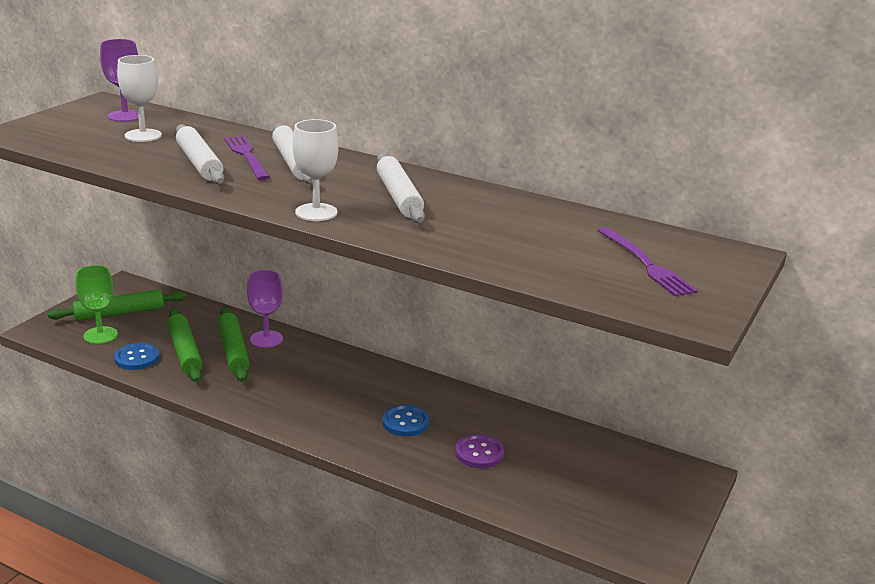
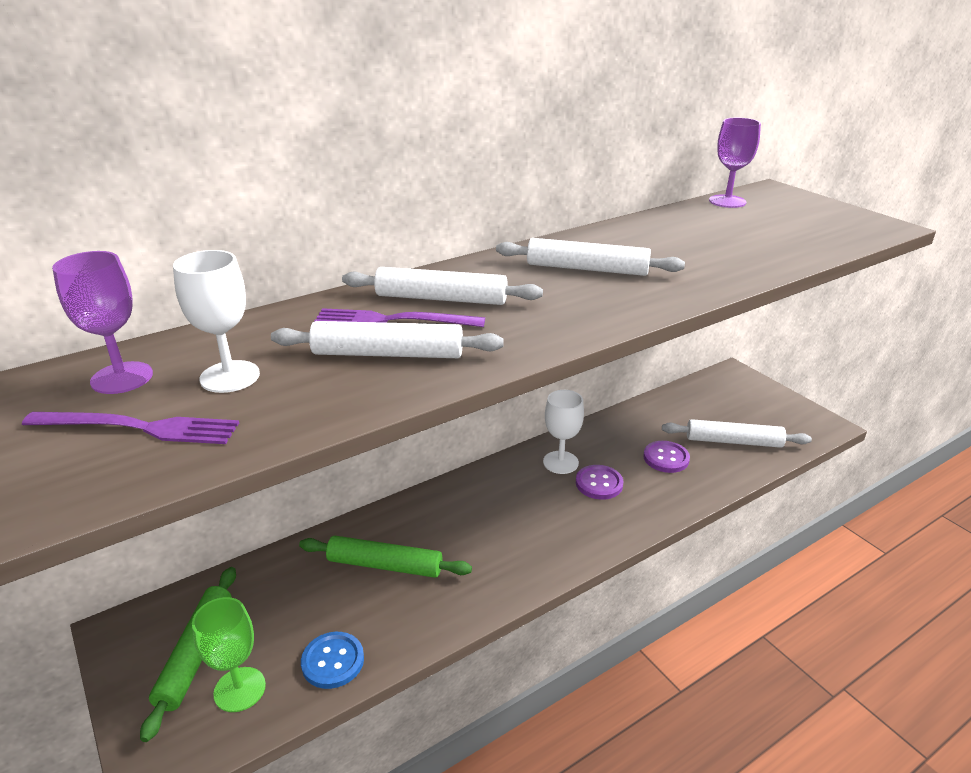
camera: 60 degrees left, 5 degrees up
green rolling pin [167,308,203,382] -> none
purple goblet [247,270,283,348] -> purple goblet moved to [709,118,761,208]
white goblet [293,119,338,221] -> white goblet moved to [543,390,584,474]
blue button [382,405,430,436] -> purple button [576,465,623,500]
purple fork [597,227,698,297] -> purple fork moved to [22,412,239,444]
none -> white rolling pin [662,419,812,448]

